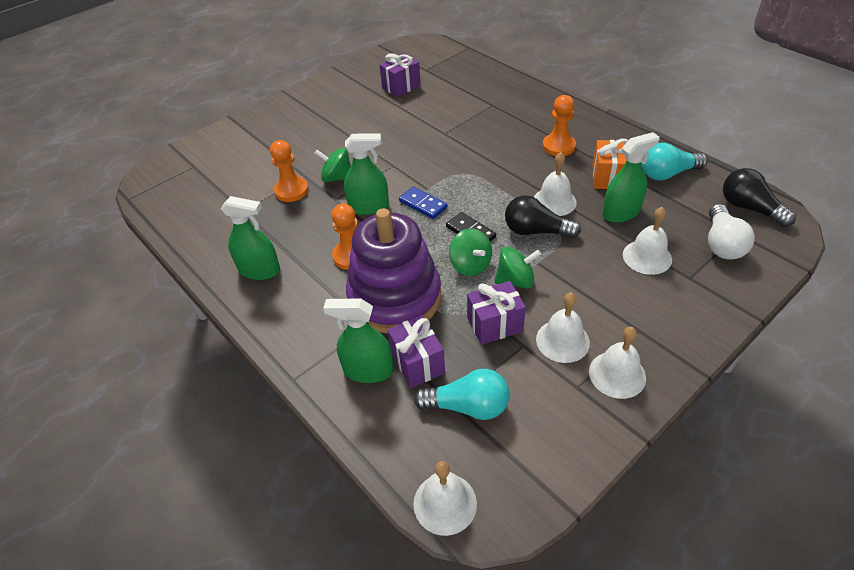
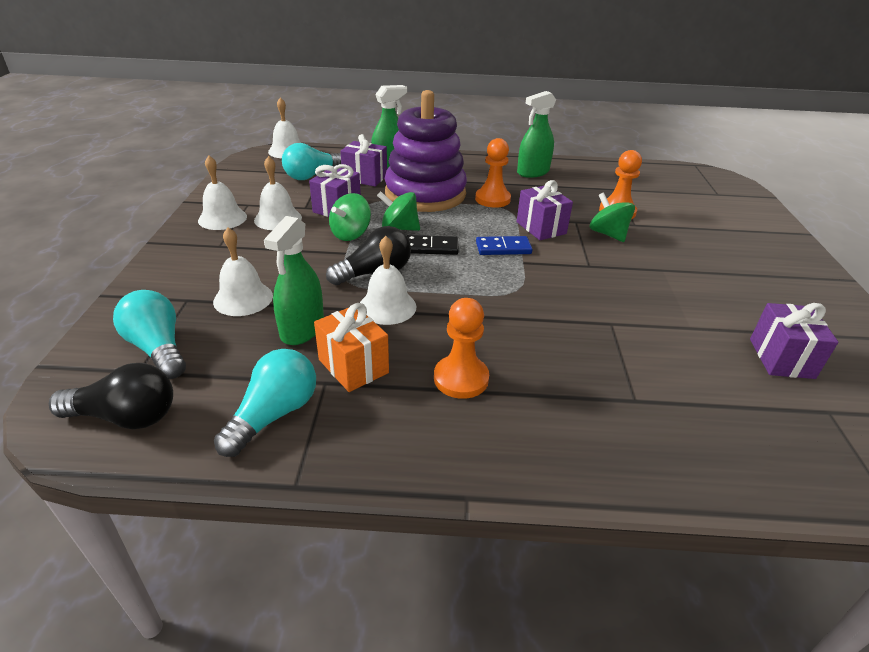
camera: 130 degrees right, 10 degrees down
green spinning top [314,148,351,182] -> green spinning top turned 90 degrees counterclockwise [590,193,635,242]
green spray bottle [344,133,389,215] -> purple gift [517,180,573,240]
white light bulb [708,204,755,260] -> turquoise light bulb [113,290,186,379]

